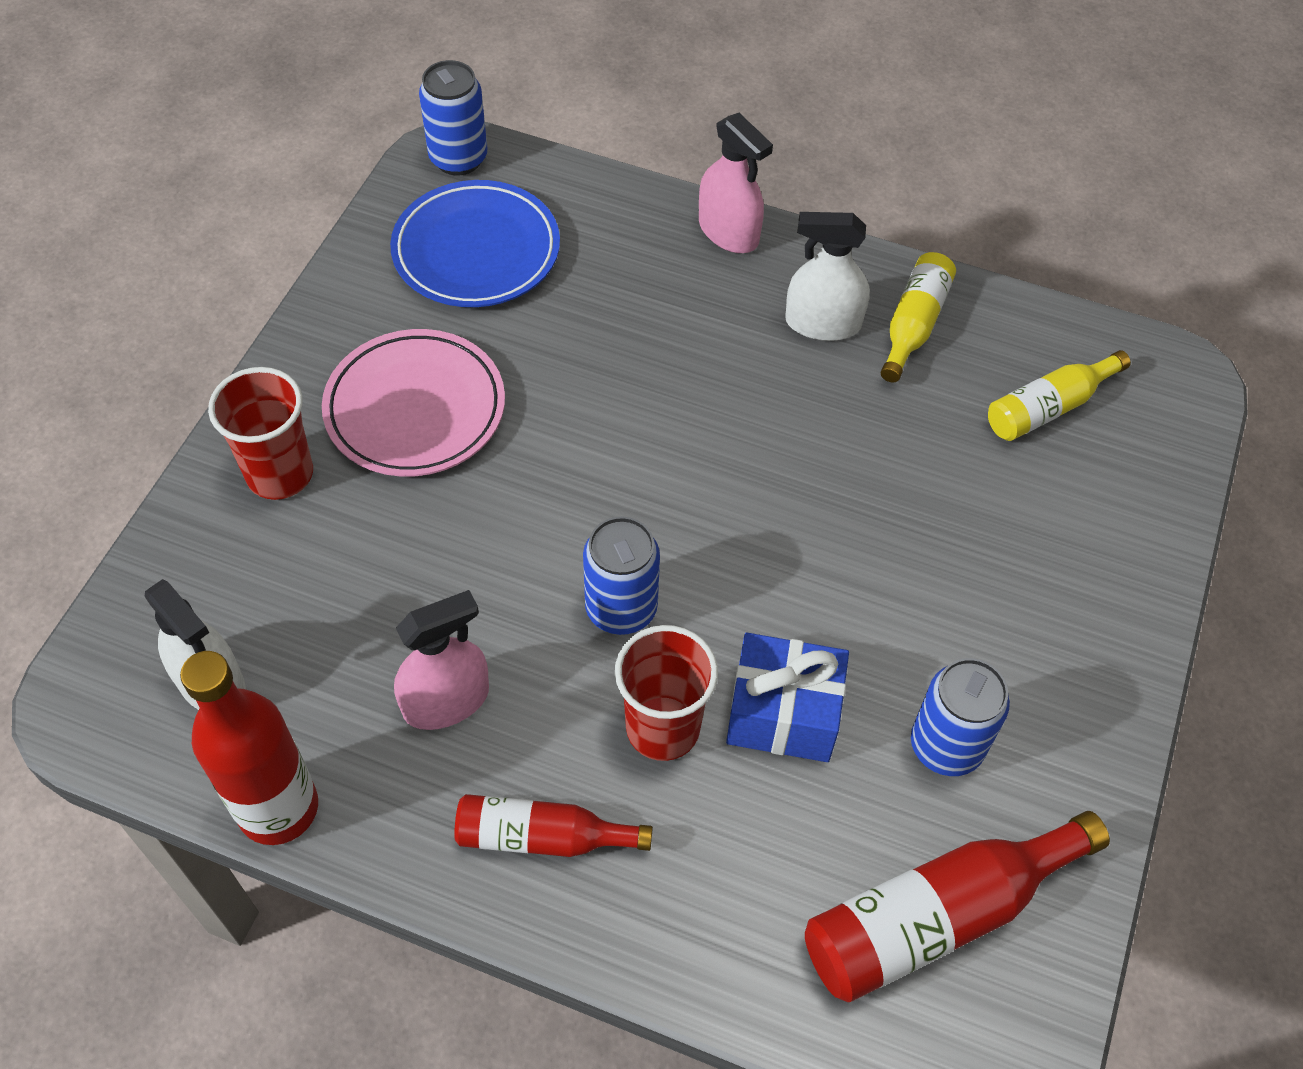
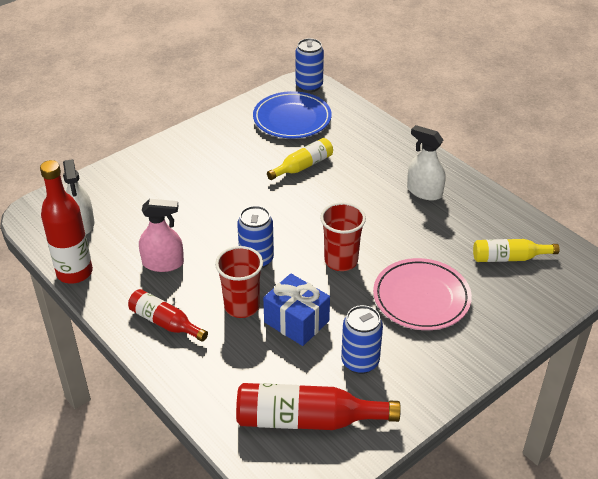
camera: 30 degrees right, 15 degrees down
red cup [208,367,313,500] -> red cup moved to [320,202,366,271]
pink plate [322,329,505,477] -> pink plate moved to [373,258,472,330]
pink spray bottle [699,113,773,253] -> none
yellow bottle [881,252,956,382] -> yellow bottle moved to [267,138,333,180]

